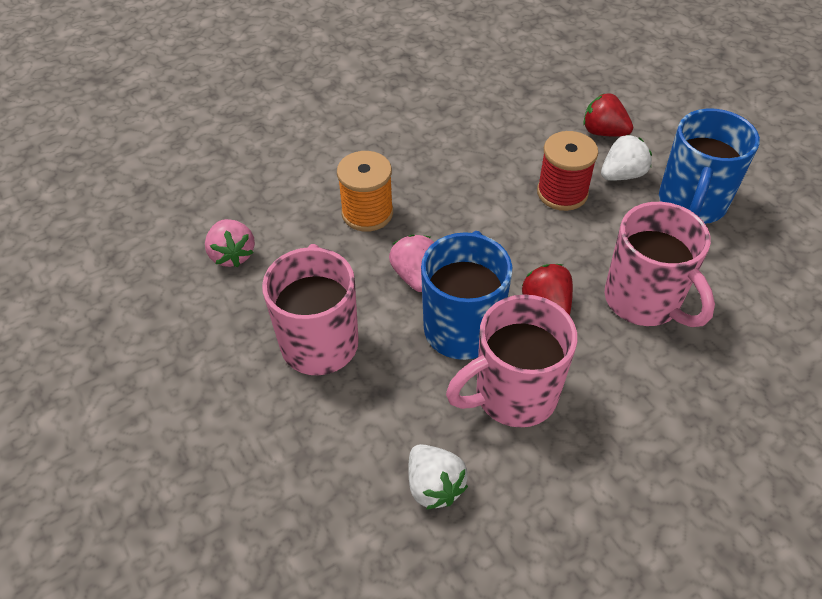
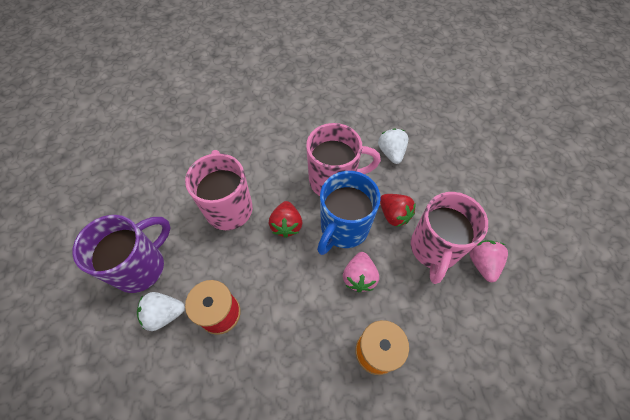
camera: 160 degrees left, 10 degrees up
pink strawberry [205,219,255,267] -> pink strawberry moved to [469,240,508,282]
red strawberry [583,93,633,137] -> red strawberry moved to [380,194,416,227]
blue mug [659,108,760,224] -> purple mug [72,215,170,293]

